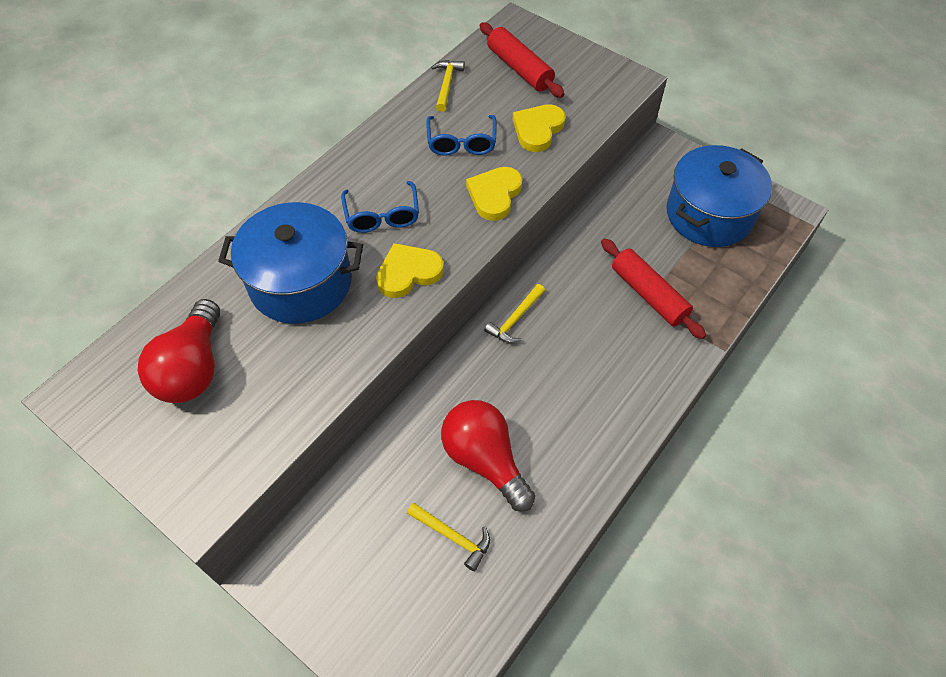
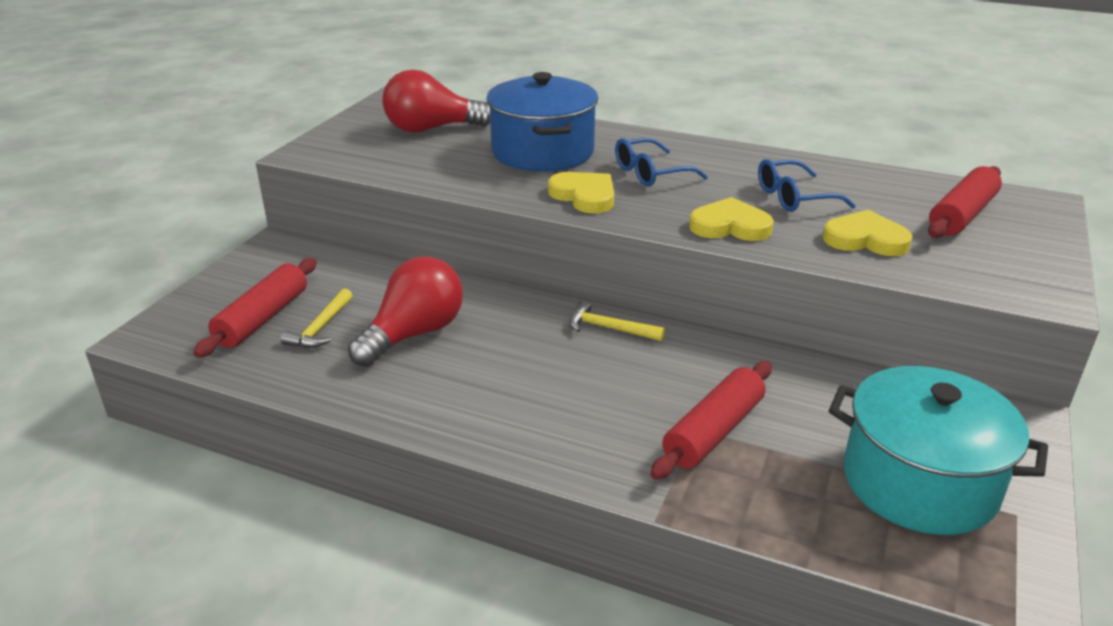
camera: 75 degrees right, 25 degrees down
yellow hammer [431,60,465,112] -> none
blue pot [666,145,772,247] -> turquoise pot [829,366,1048,535]
none -> red rolling pin [193,258,317,358]

